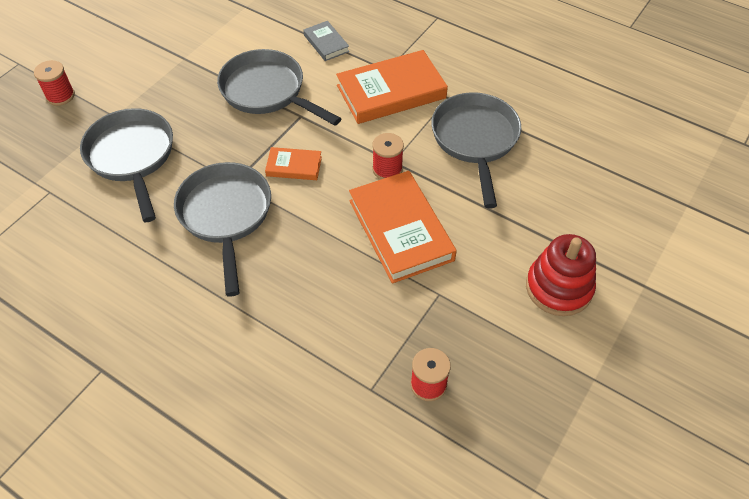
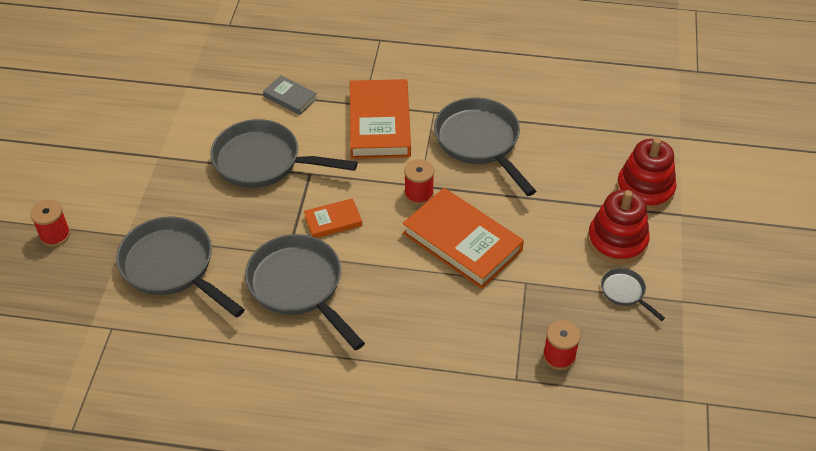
camera: 25 degrees left, 5 degrees down
orange book [336,50,448,124] -> orange book turned 45 degrees counterclockwise [350,79,411,159]
none -> grey pan [601,268,665,321]
none -> red stacking toy [616,138,677,211]

